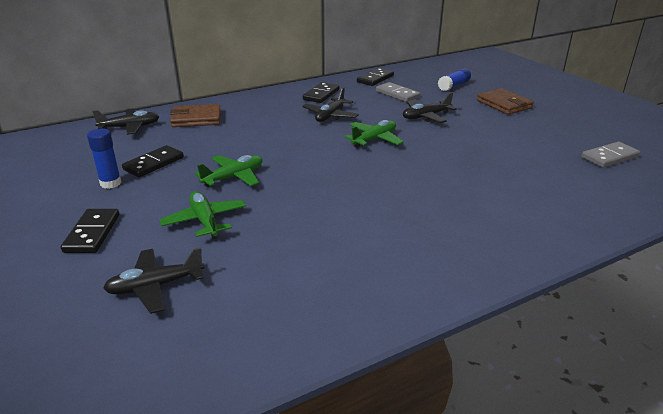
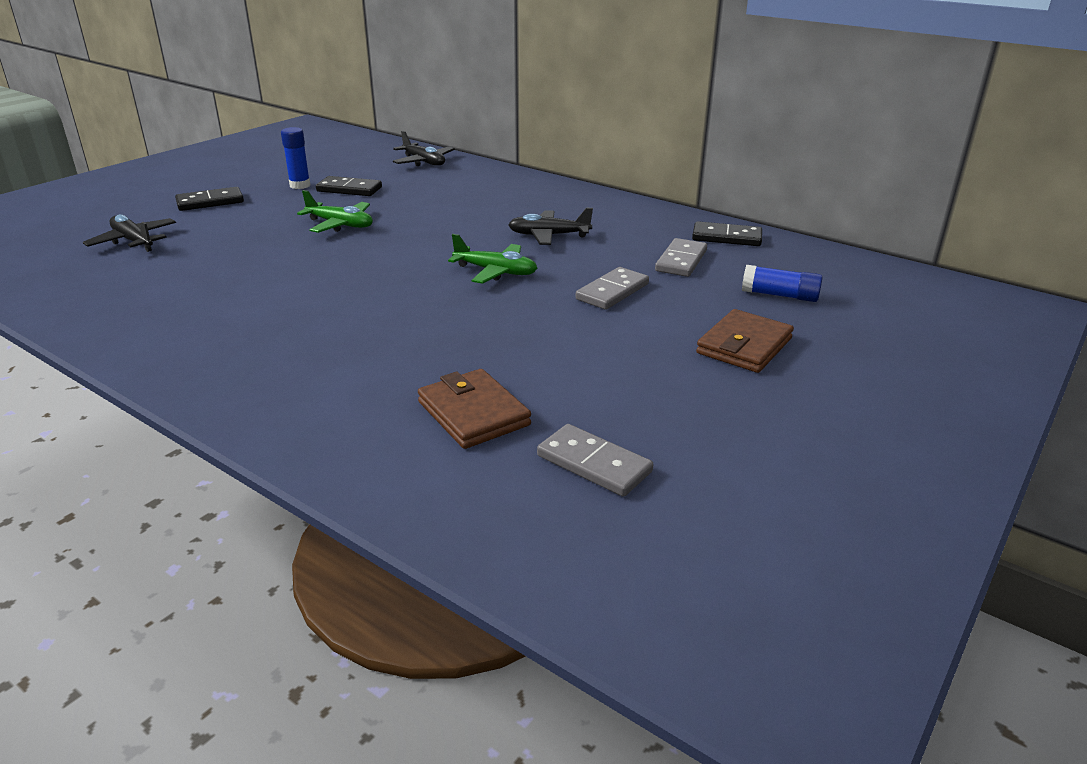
camera: 65 degrees right, 0 degrees up
green plane [160,191,246,239] -> none
brown wallet [170,104,221,127] -> brown wallet moved to [418,369,531,449]
black domino [303,82,339,103] -> none
black plane [403,92,457,123] -> grey domino [576,267,649,310]

